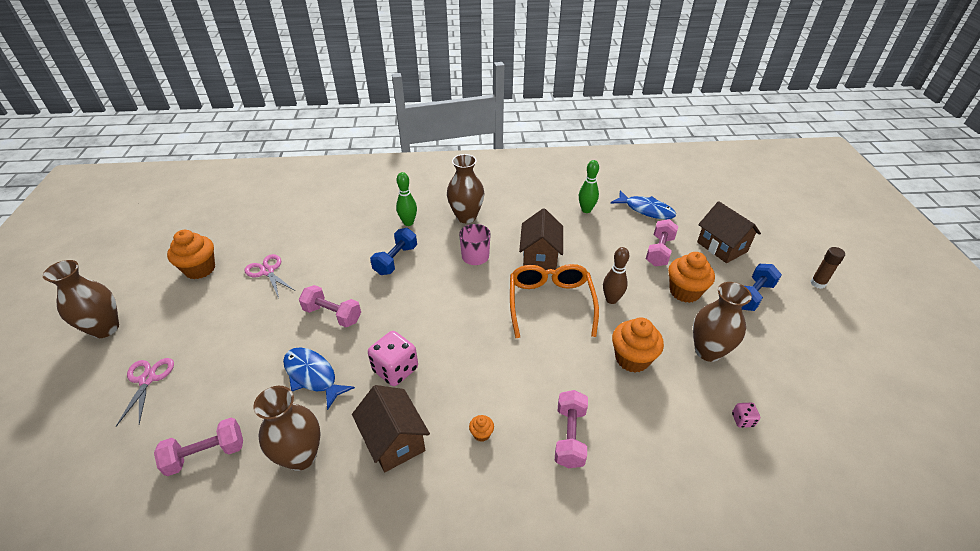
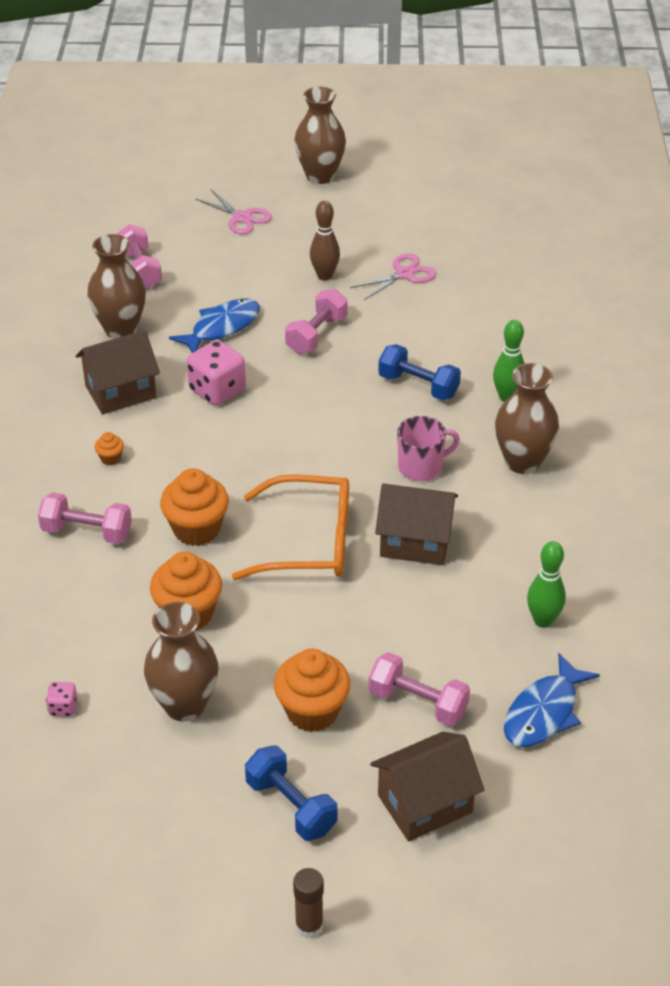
camera: 95 degrees right, 0 degrees up
pink scissors [115,358,174,427] -> pink scissors turned 45 degrees clockwise [196,189,272,234]
orange cupcake [167,230,215,279] -> orange cupcake moved to [160,468,229,546]
brown bowling pin [603,247,629,304] -> brown bowling pin moved to [310,201,340,280]

